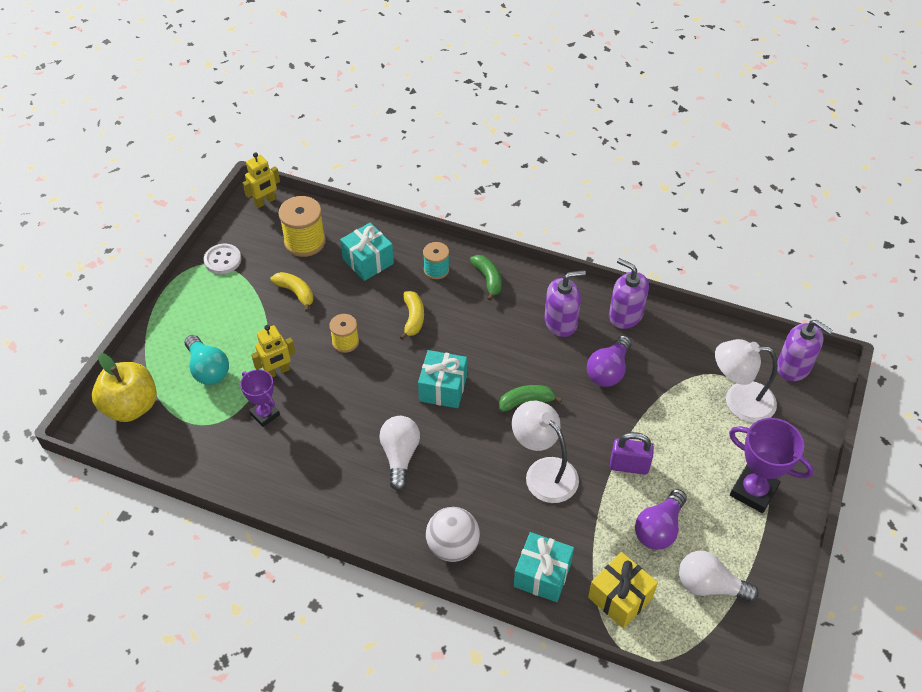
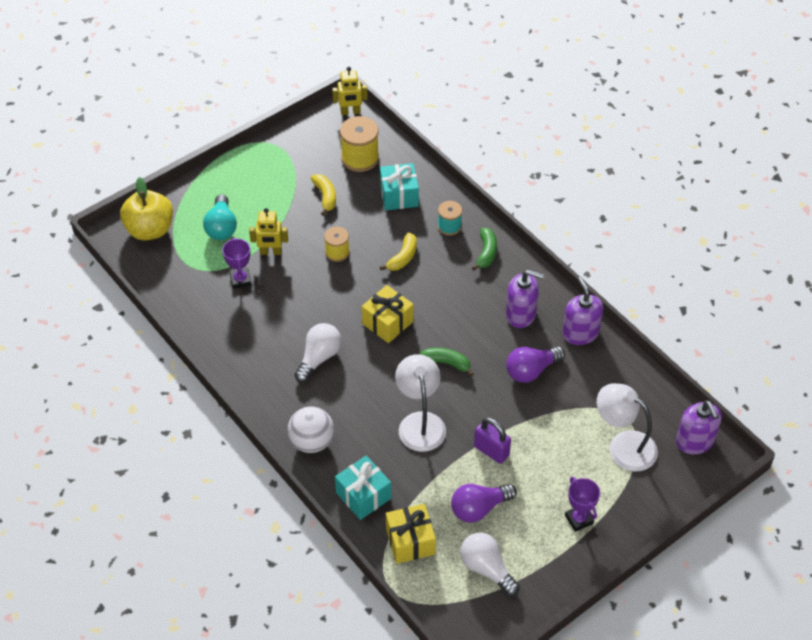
camera: 30 degrees right, 0 degrees up
white button [204,244,241,274] -> none
turquoise gift [418,350,467,408] -> yellow gift [362,285,413,343]
purple trophy [729,418,814,513] -> purple trophy [565,477,600,532], size x0.62

